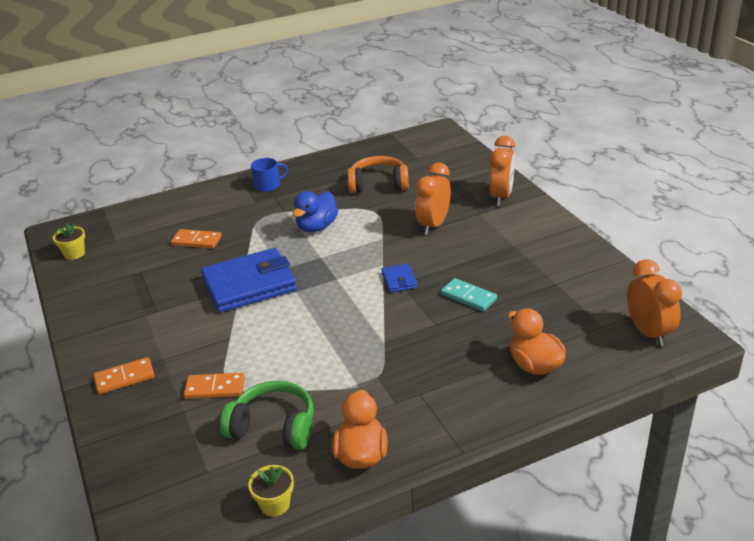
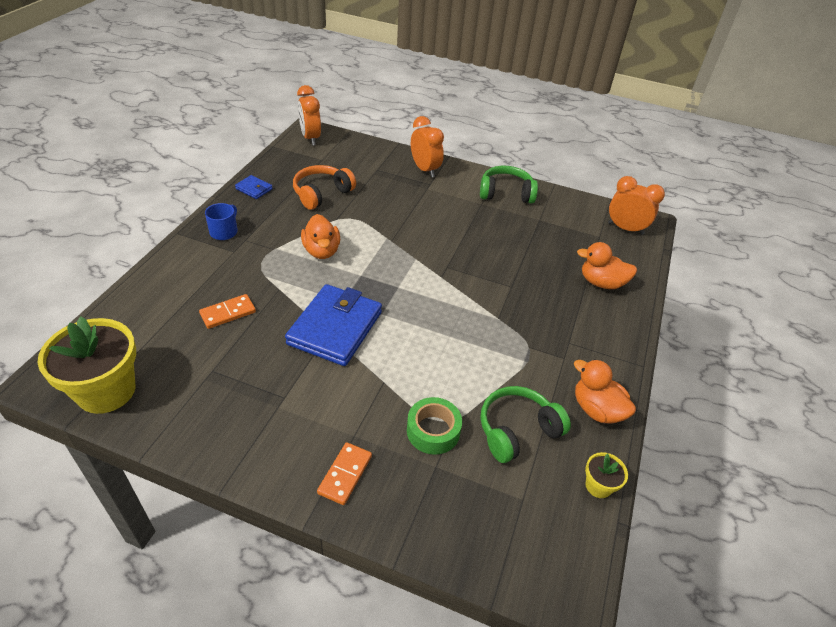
camera: 50 degrees left, 10 degrees up
yellow flower pot [53,224,85,260] -> yellow flower pot [38,317,136,414], size x2.19
orange domino [184,373,245,399] -> green tape [407,397,462,455]
blue duck [292,191,338,232] -> orange duck [301,214,340,259]
blue wallet [381,263,418,293] -> blue wallet moved to [235,175,273,199]
orange clock [415,162,451,235] -> orange clock moved to [297,85,321,145]
turquoise domino [441,278,497,312] -> none
none -> green headphones [480,166,538,203]

